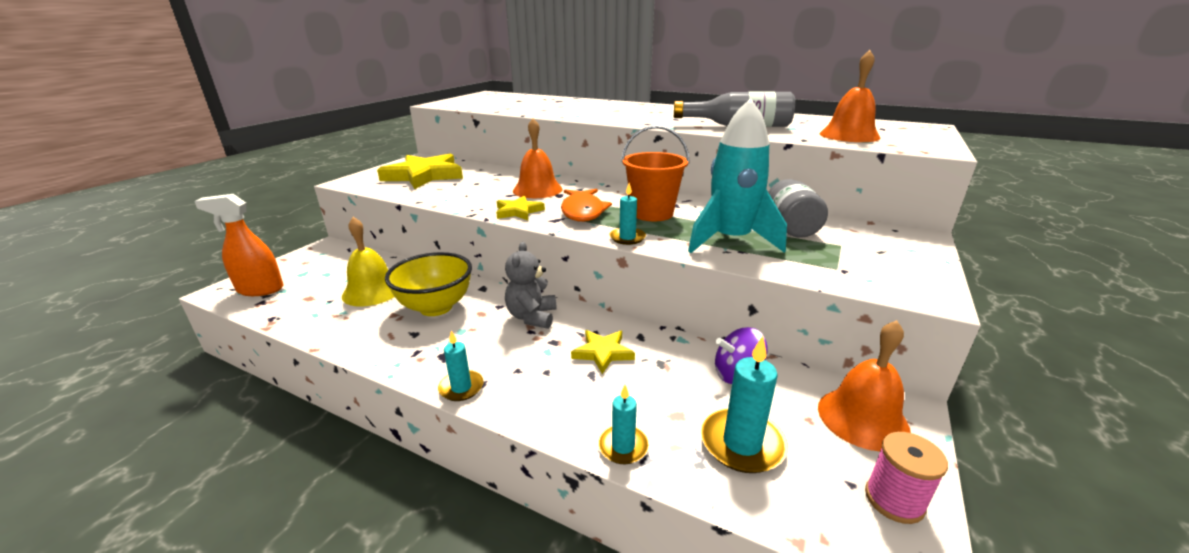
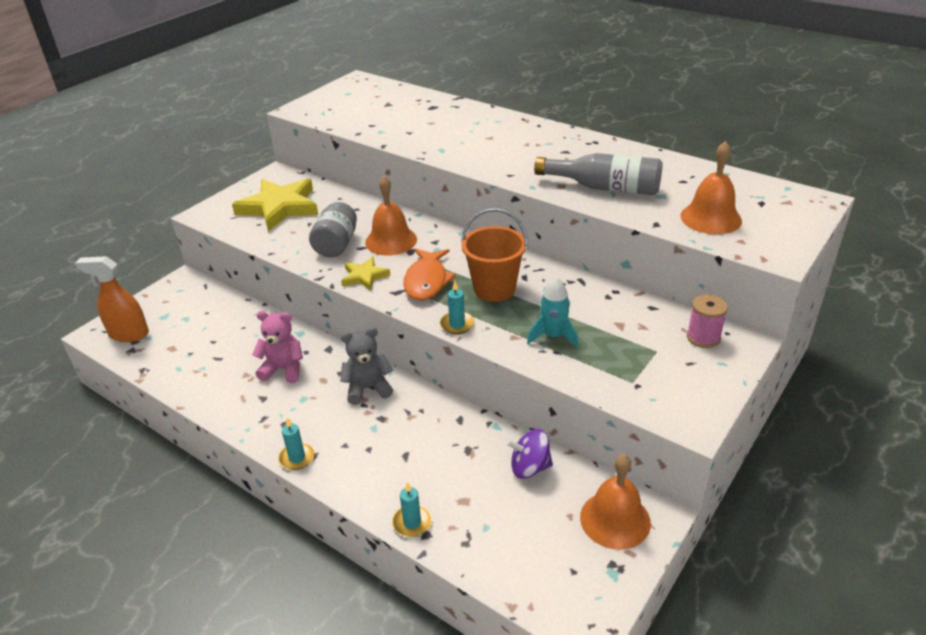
camera: 10 degrees right, 10 degrees up
yellow bell [342,217,395,307] -> none
yellow bowl [385,252,472,316] -> pink teddy bear [252,311,303,383]
grey teddy bear [505,242,557,329] -> grey teddy bear turned 60 degrees clockwise [340,327,393,405]
yellow star [571,330,635,374] -> none
turquoise rocket [688,98,787,253] -> turquoise rocket [527,277,578,348], size x0.57
turquoise candle [701,336,788,473] -> none
grey jar [768,179,828,238] -> grey jar moved to [309,202,357,257]
pink spool [865,432,948,524] -> pink spool moved to [687,294,728,348]

